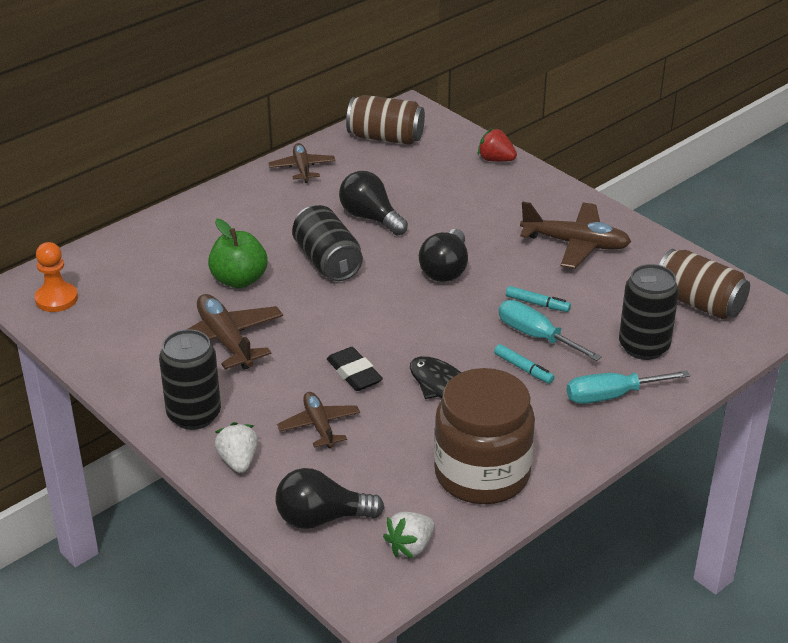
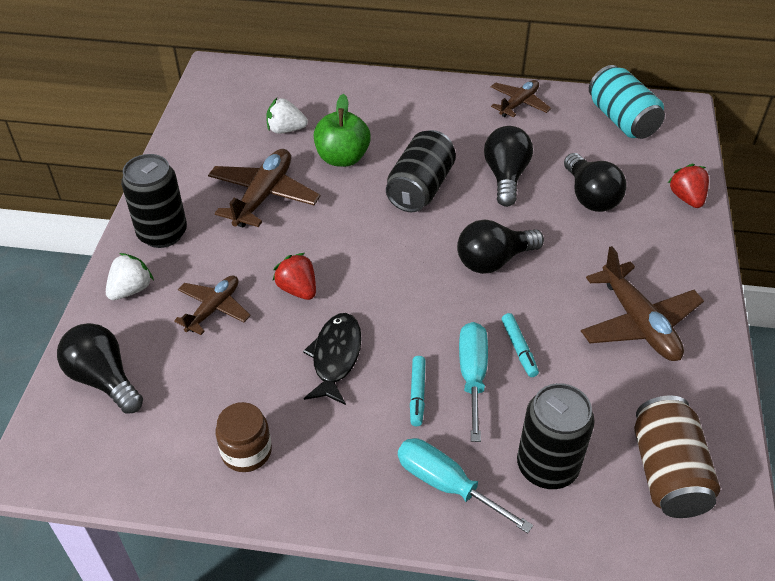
camera: 50 degrees right, 10 degrees up
orange pawn [35,242,78,312] -> none
black eraser [327,347,383,391] -> red strawberry [273,253,316,300]
brown can [346,95,425,145] -> turquoise can [589,65,665,139]
white strawberry [383,512,434,559] -> white strawberry moved to [266,98,308,134]
brown jar [434,368,535,504] -> brown jar [216,402,272,472], size x0.49
none -> black light bulb [564,153,627,212]

